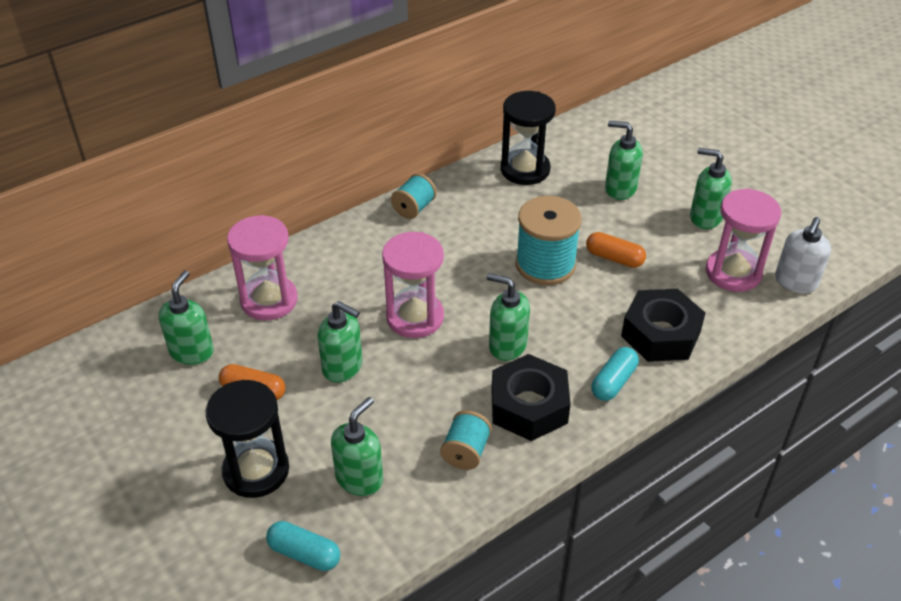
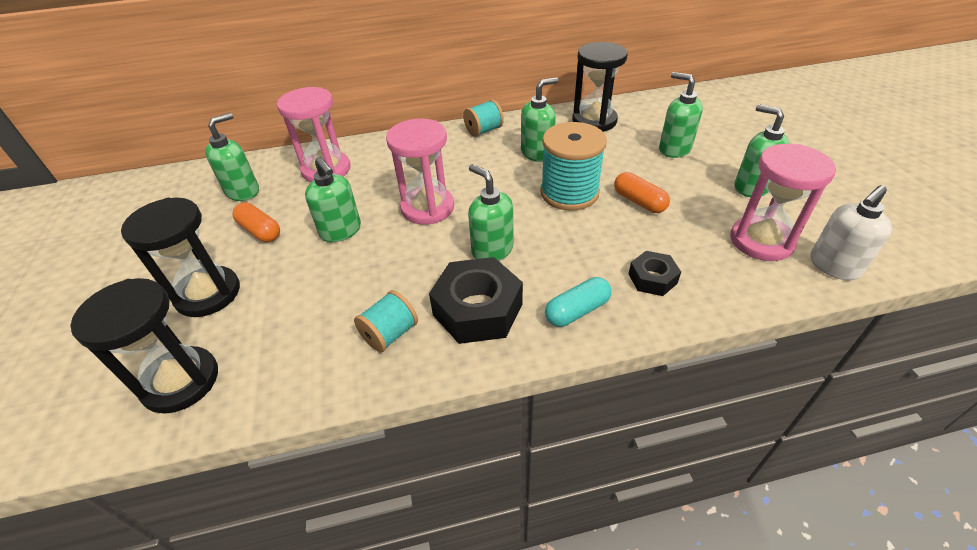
camera: 25 degrees right, 0 degrees up
turquoise capsule [266,521,340,571] -> black hourglass [70,278,218,414]
green soap dispenser [331,397,383,496] -> green soap dispenser moved to [521,77,558,162]
black nut [621,289,705,362] -> black nut [629,251,681,296], size x0.55

